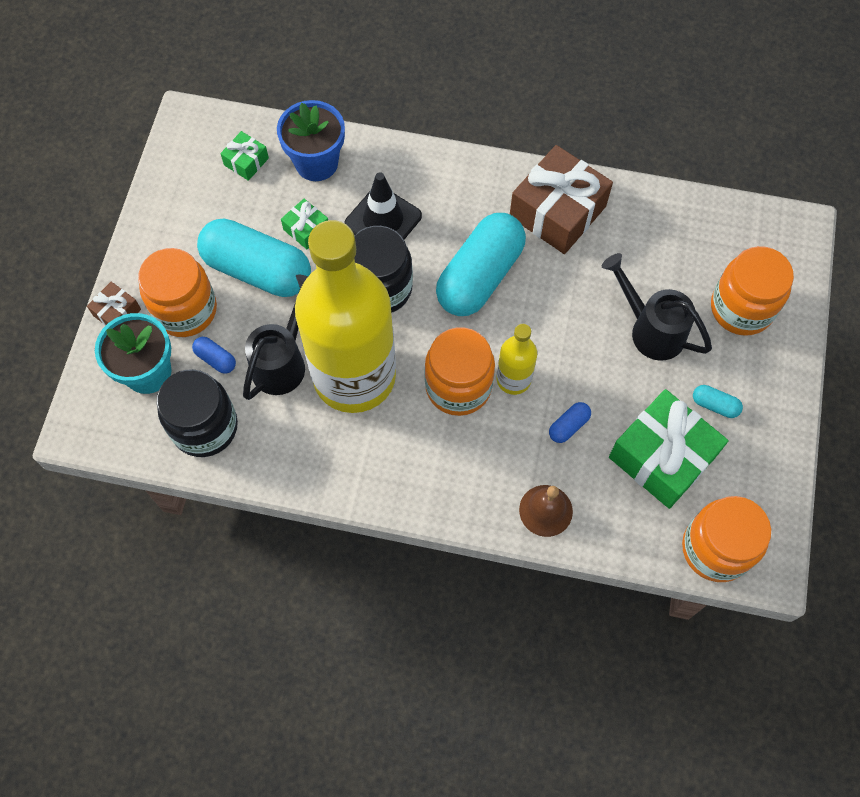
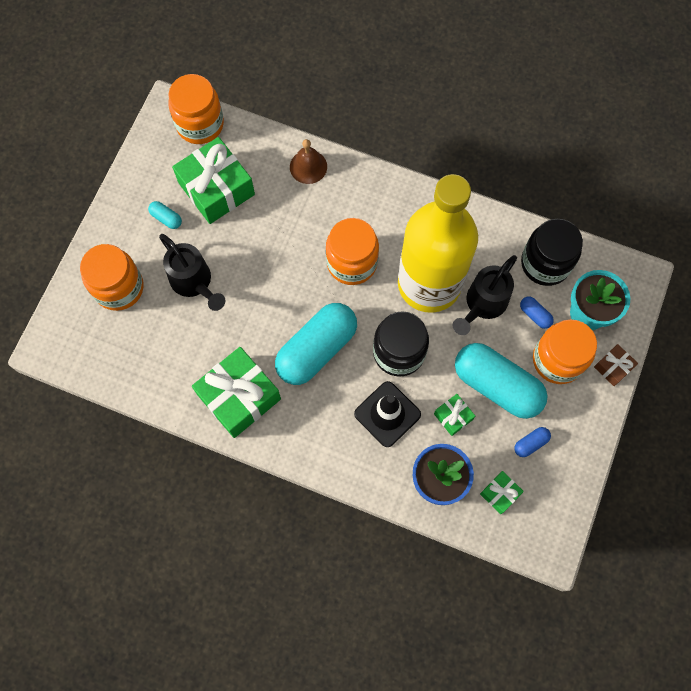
camera: 170 degrees left, 5 degrees up
yellow bottle [497,324,537,395] -> none
brown gift [510,145,613,254] -> green gift [192,347,281,438]
blue capsule [549,402,591,443] -> blue capsule moved to [514,427,551,457]

